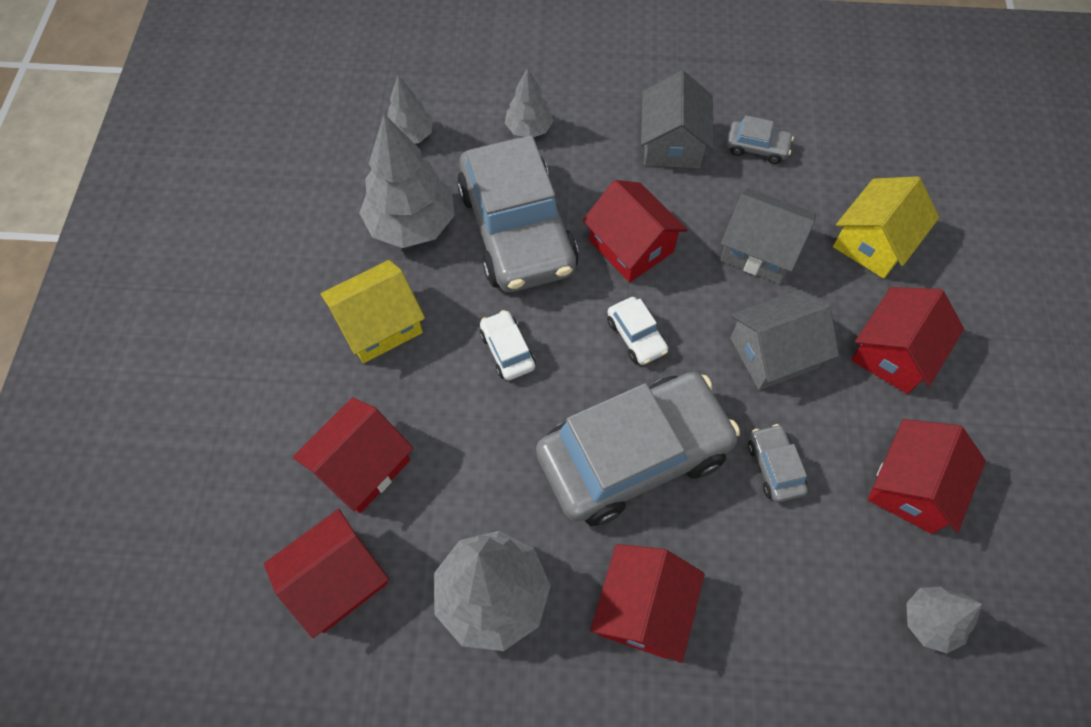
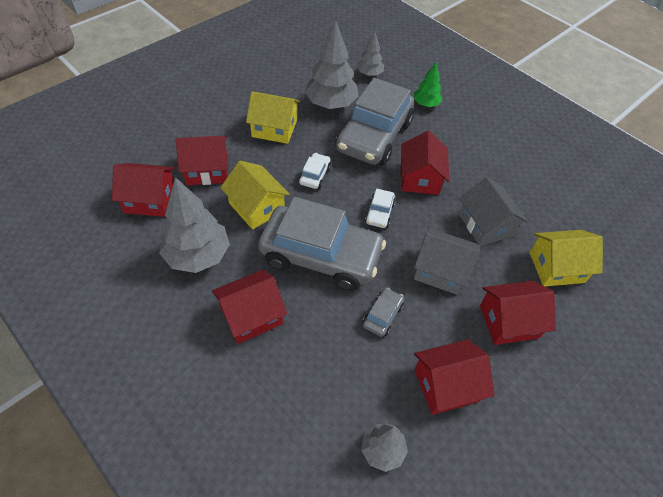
camera: 40 degrees right, 10 degrees down
grey tree [505,68,553,137] -> green tree [414,63,443,107]
grey house [641,70,714,169] -> none
grey car [726,116,794,164] -> none
none -> yellow house [220,161,290,229]

